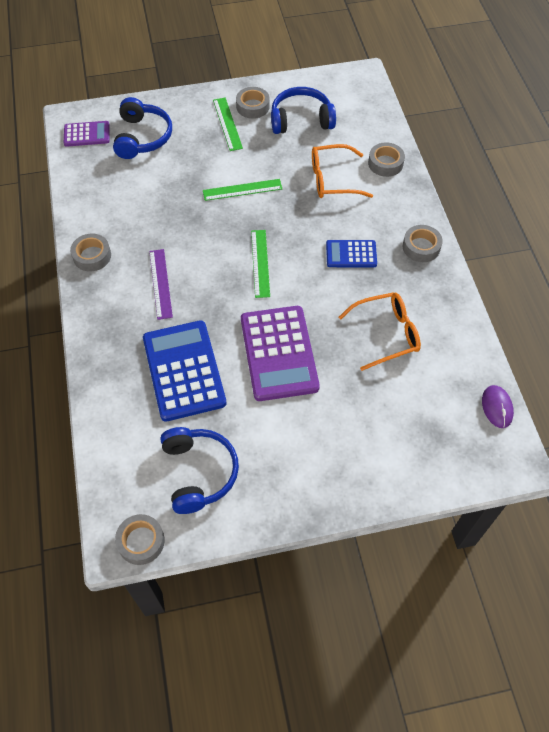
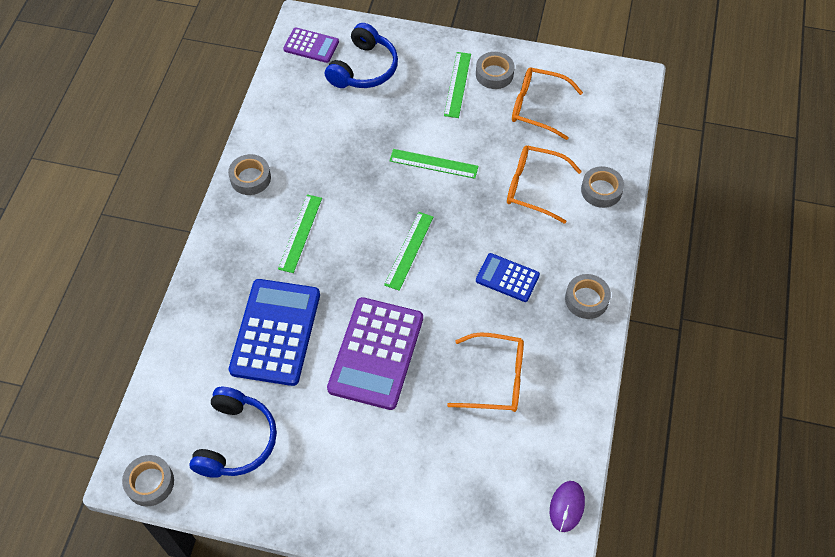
camera: 25 degrees right, 0 degrees up
purple ruler [149,249,173,320] -> green ruler [278,194,322,273]
blue headphones [271,87,336,134] -> orange glasses [512,67,583,140]

